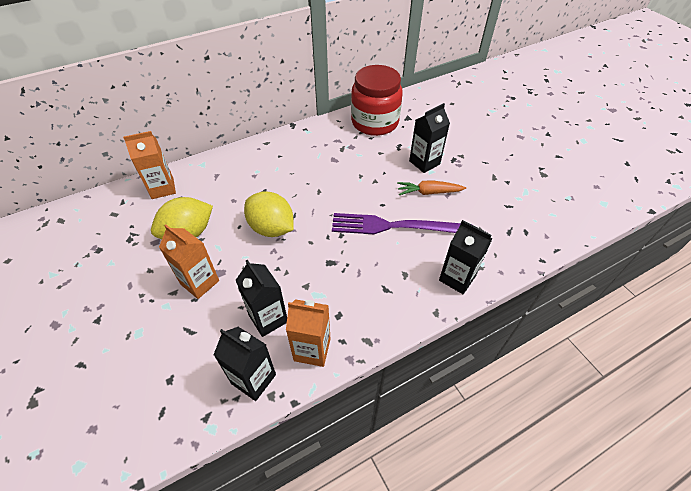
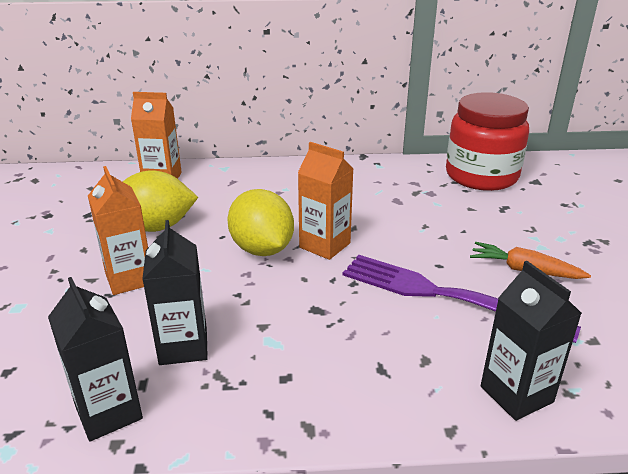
camera: 25 degrees right, 20 degrees down
orange carton [286,299,331,367] -> orange carton moved to [298,142,353,260]
black carton [409,103,450,173] -> none

